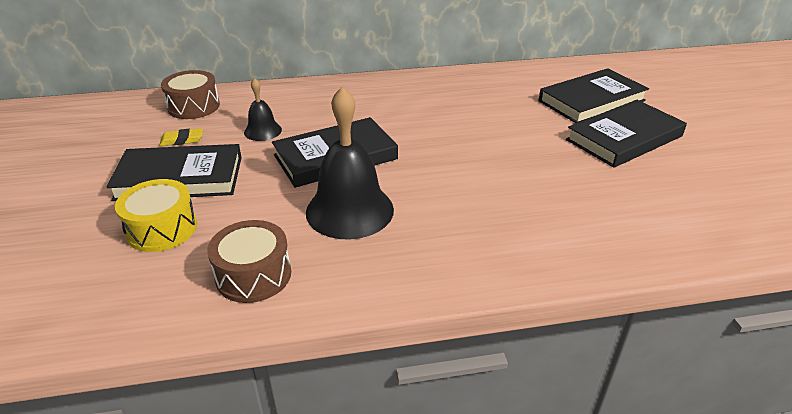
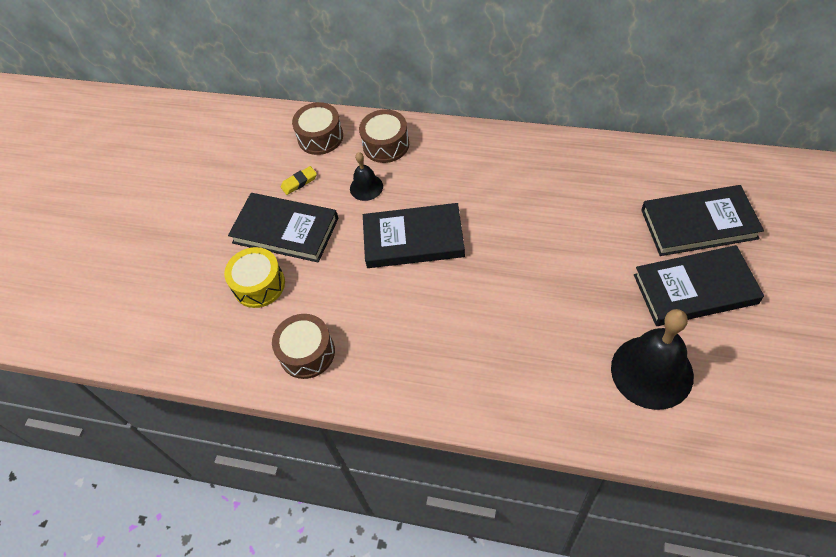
camera: 30 degrees right, 20 degrees up
yellow eraser [159,128,203,146] -> yellow eraser turned 45 degrees counterclockwise [281,166,317,195]
black bell [306,86,394,240] -> black bell moved to [611,309,694,410]
none -> brown drum [359,109,409,163]

